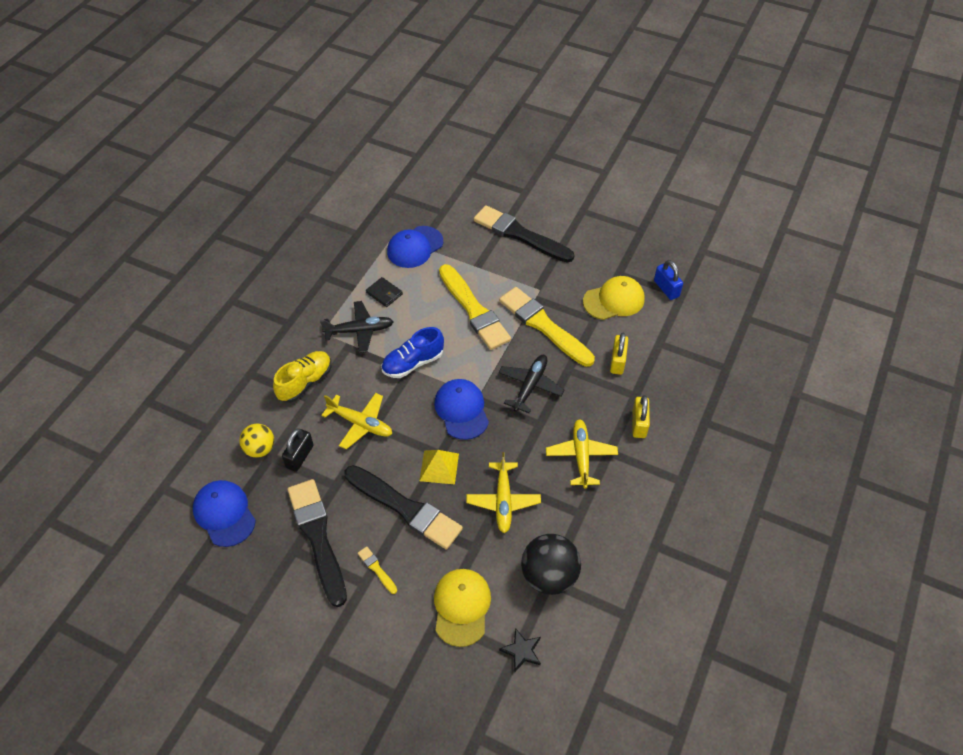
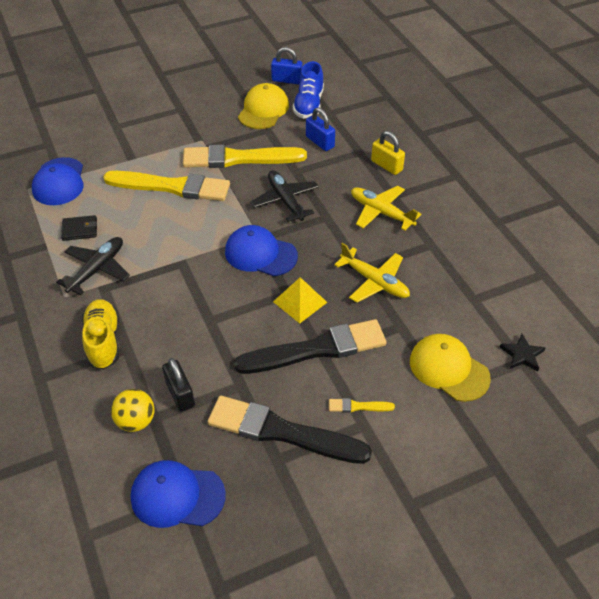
camera: 50 degrees left, 5 degrees down
yellow plane [321,393,392,449] -> none
blue shoe [381,327,444,378] -> blue shoe moved to [293,61,324,119]
black brush [474,205,574,263] -> none
black ball [521,534,581,595] -> none
yellow padlock [610,332,628,375] -> blue padlock [306,107,335,151]

